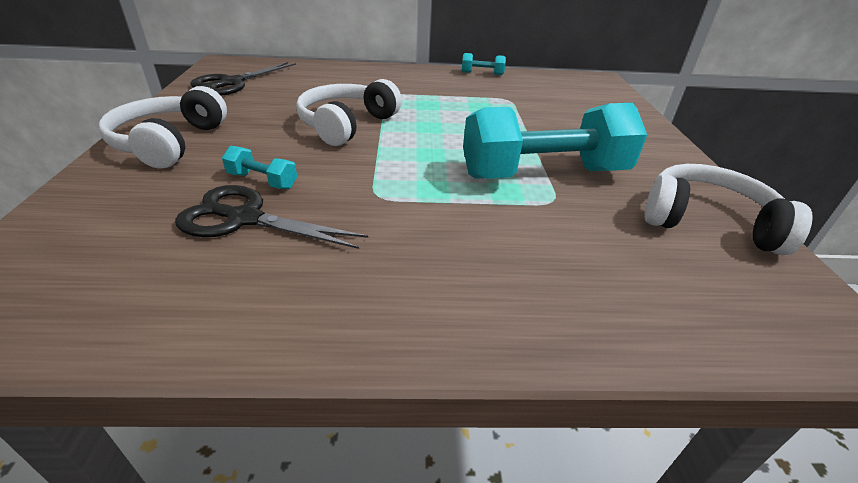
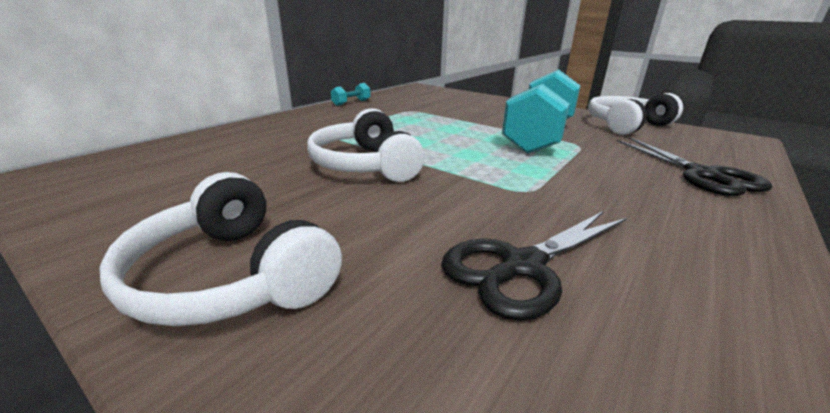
camera: 50 degrees left, 10 degrees down
black scissors [190,62,296,95] -> black scissors moved to [617,137,772,196]
turquoise dumbbell [222,146,297,189] -> none

